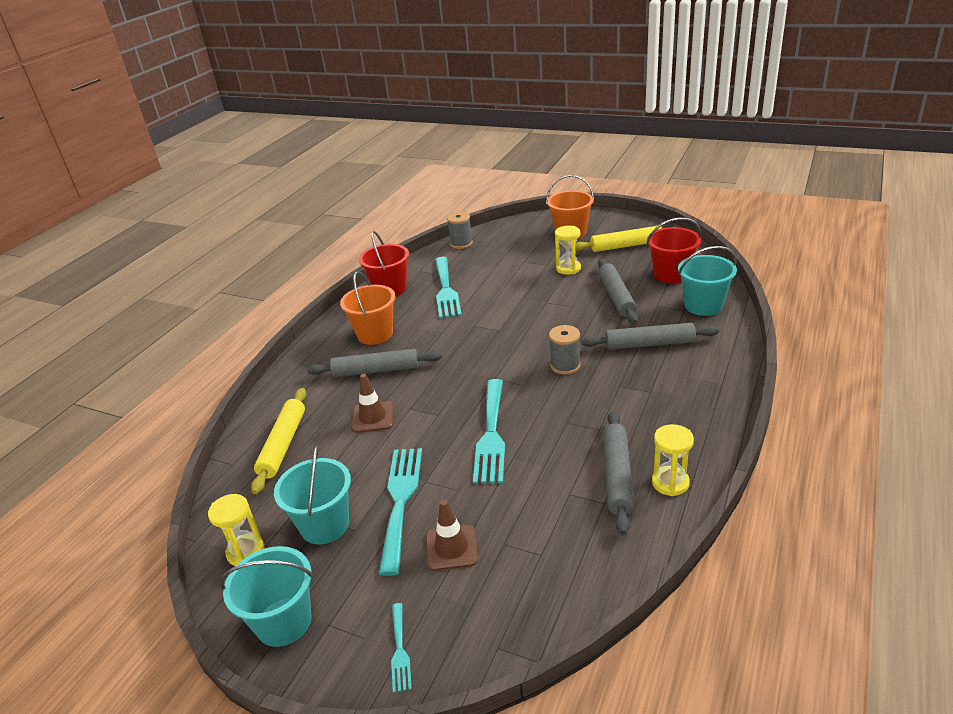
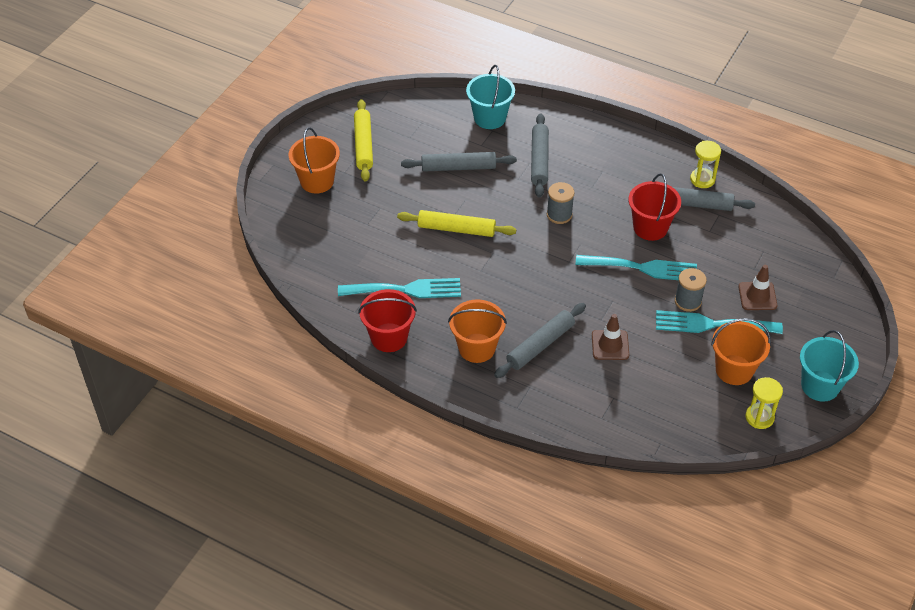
camera: 90 degrees left, 15 degrees up
yellow rolling pin [251,388,306,494] -> yellow rolling pin moved to [397,210,516,237]
turquoise bucket [274,445,351,545] -> orange bucket [711,318,771,385]
grey rolling pin [307,349,442,377] -> grey rolling pin turned 45 degrees clockwise [494,303,586,378]
turquoise fork [391,603,412,693] -> none
grey spool [447,212,473,249] -> grey spool moved to [675,268,707,312]
yellow hourglass [555,226,581,275] -> none
red bucket [647,218,701,284] -> red bucket moved to [628,173,681,241]

